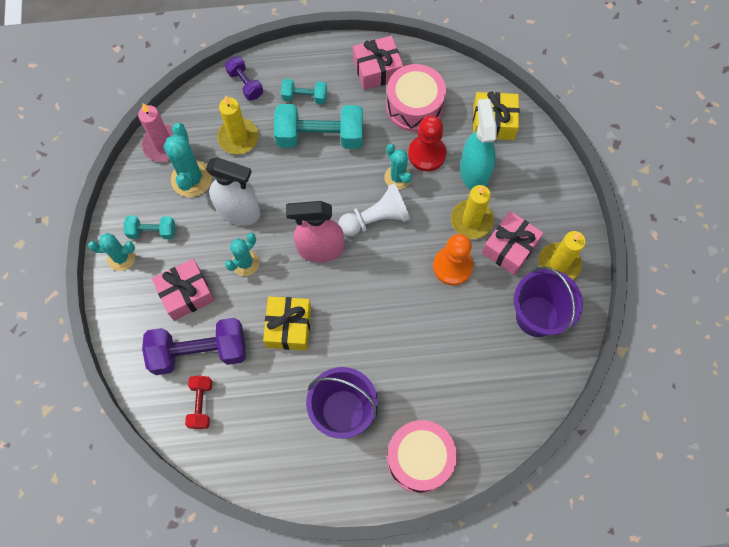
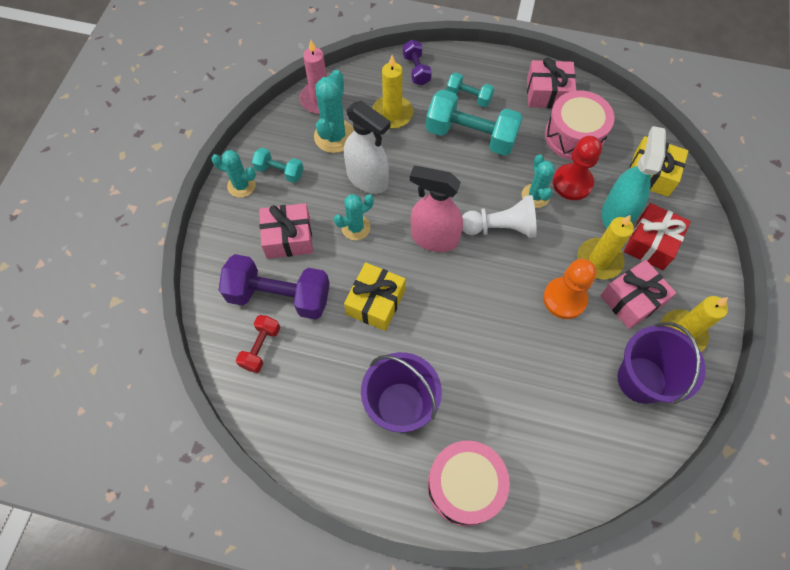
camera: 20 degrees right, 5 degrees down
none -> red gift [624,203,691,270]

